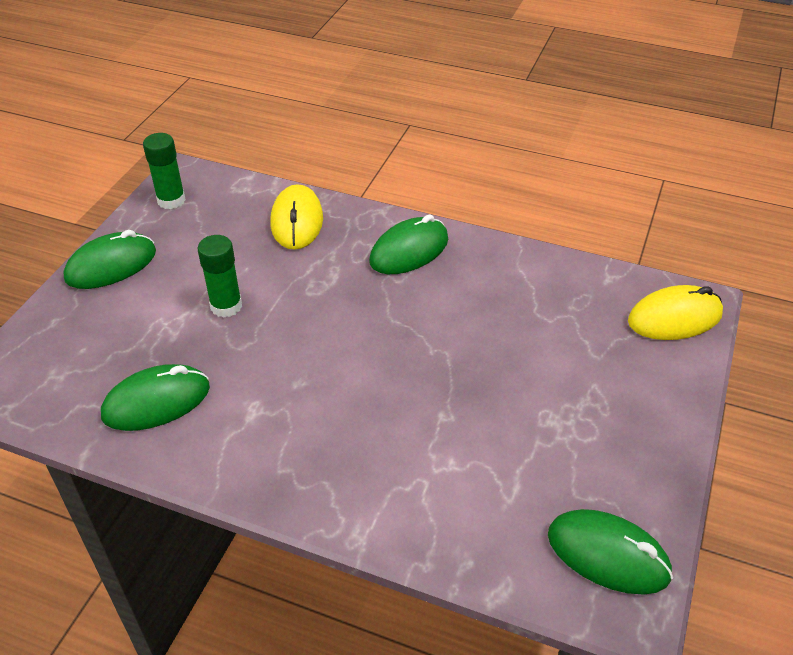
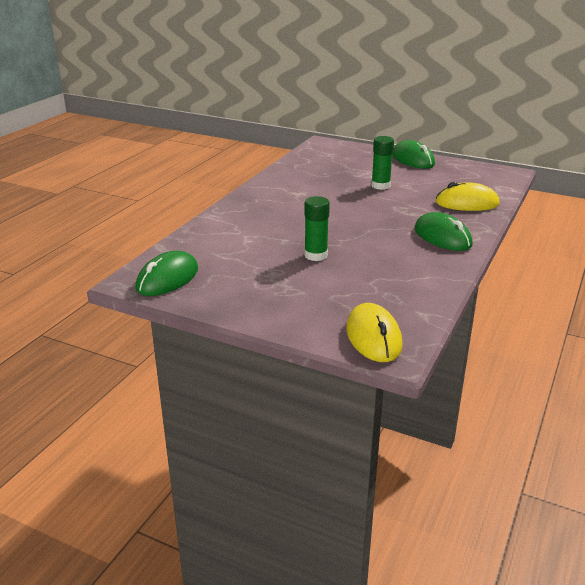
camera: 95 degrees right, 15 degrees down
green mouse [101,364,210,431] -> none
green glue stick [143,133,186,209] -> green glue stick moved to [304,196,330,261]

